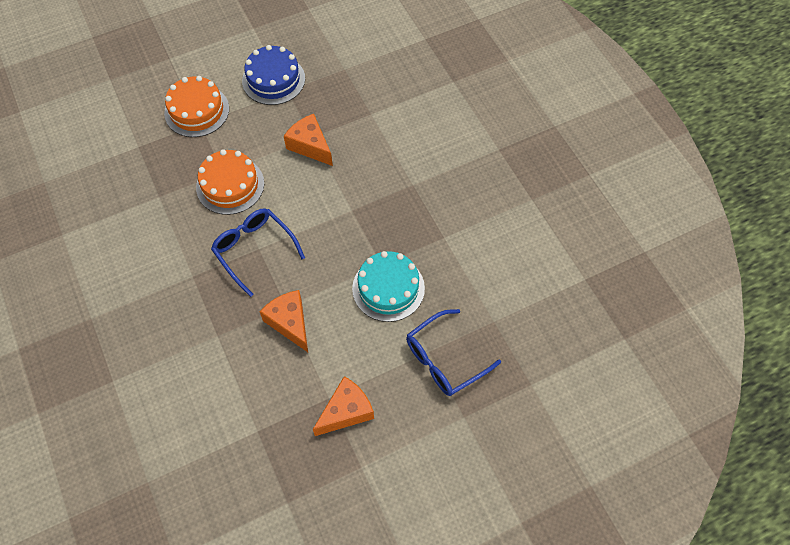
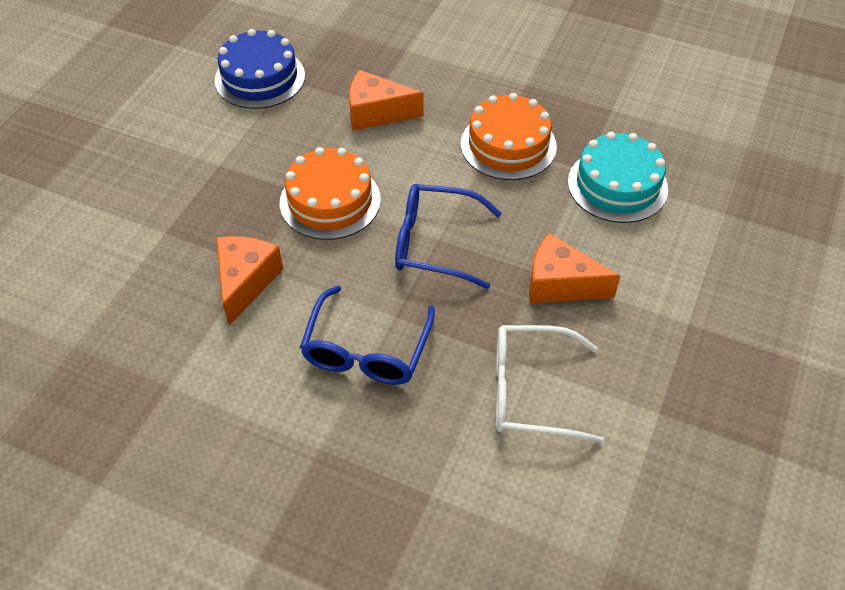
camera: 40 degrees left, 10 degrees down
orange cake [164,76,229,137] -> orange cake moved to [461,93,557,180]
orange cheese [313,376,374,436] -> orange cheese moved to [216,236,283,326]
blue glasses [406,309,501,396] -> blue glasses moved to [300,286,435,385]
none -> white glasses [496,325,604,444]

